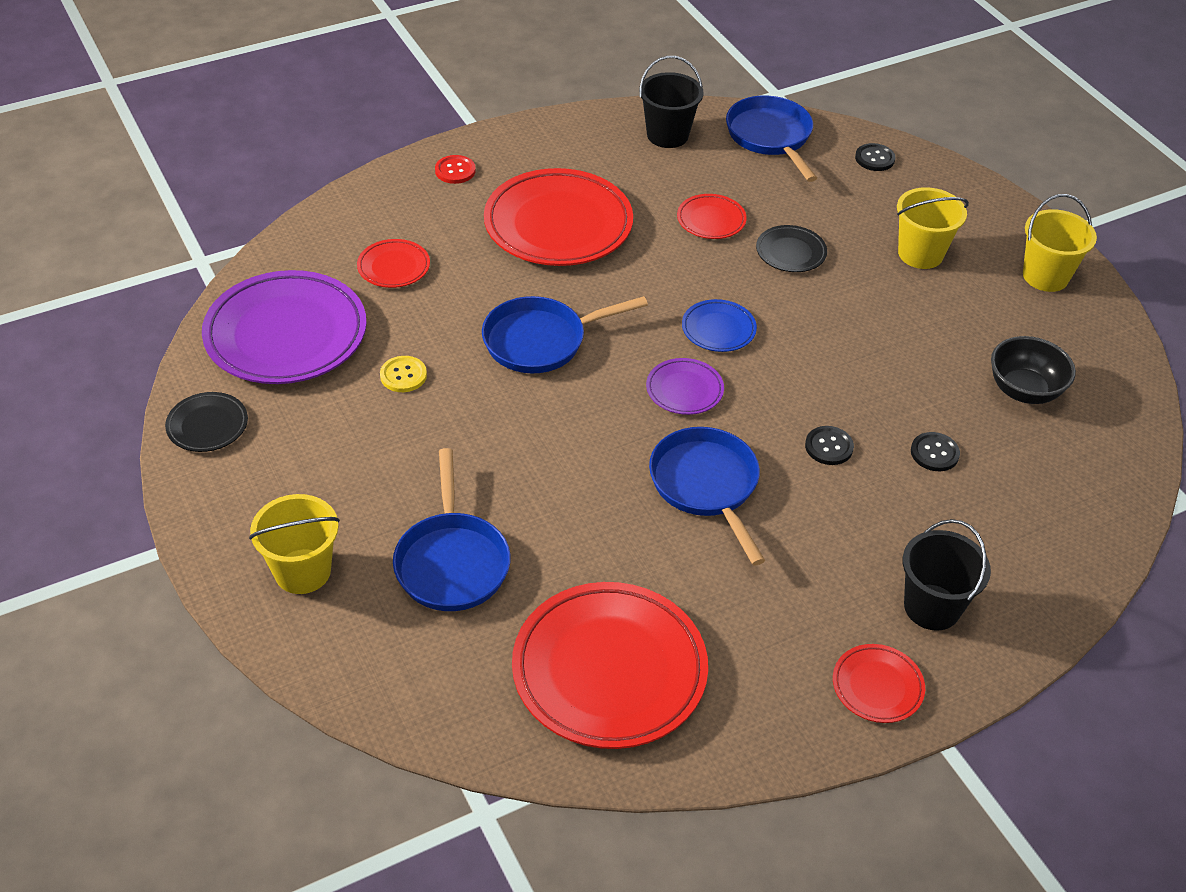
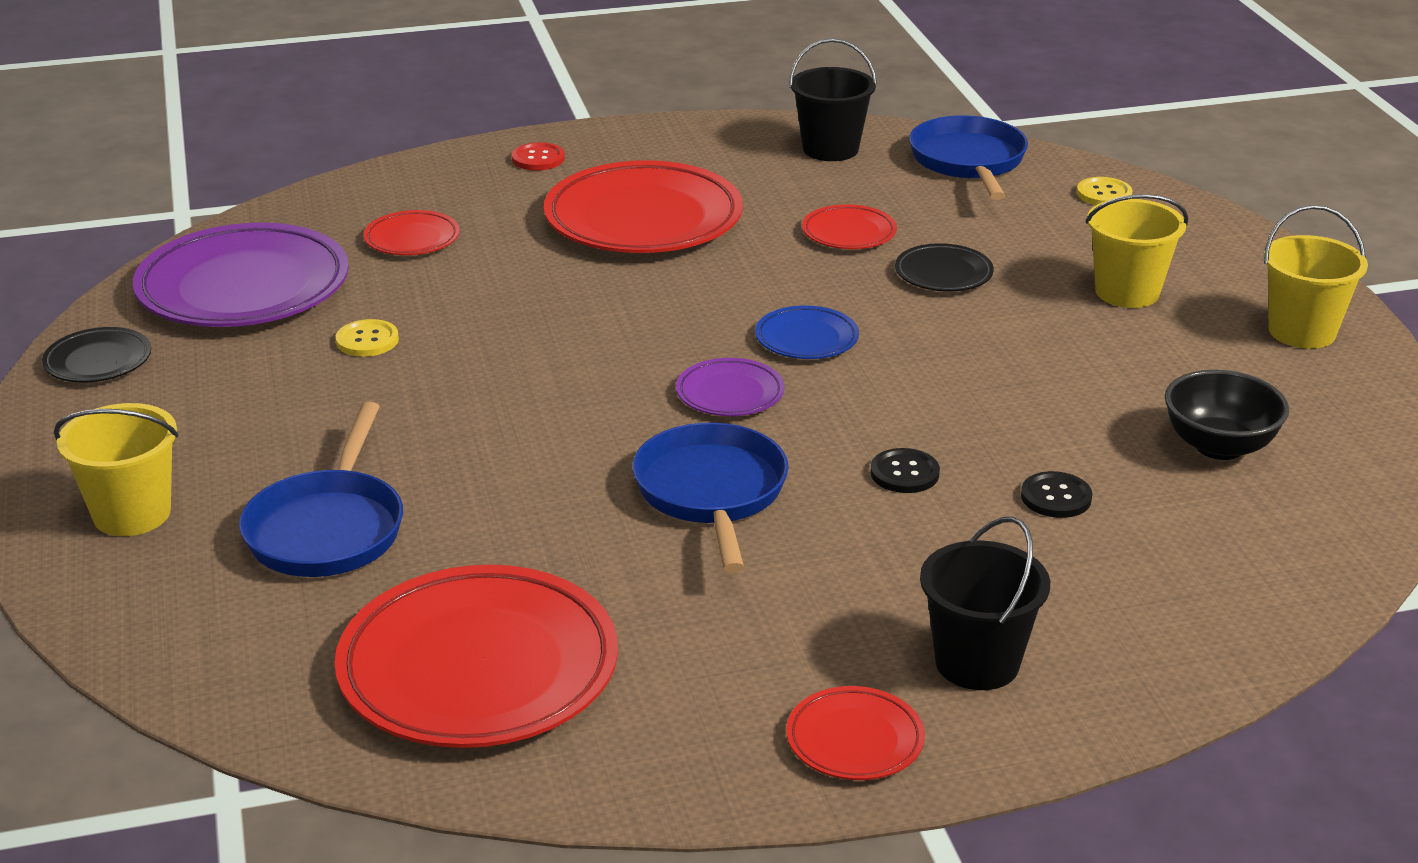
camera: 15 degrees right, 15 degrees down
blue pan [482,296,648,373] -> none
black button [855,143,895,171] -> yellow button [1077,177,1132,205]

